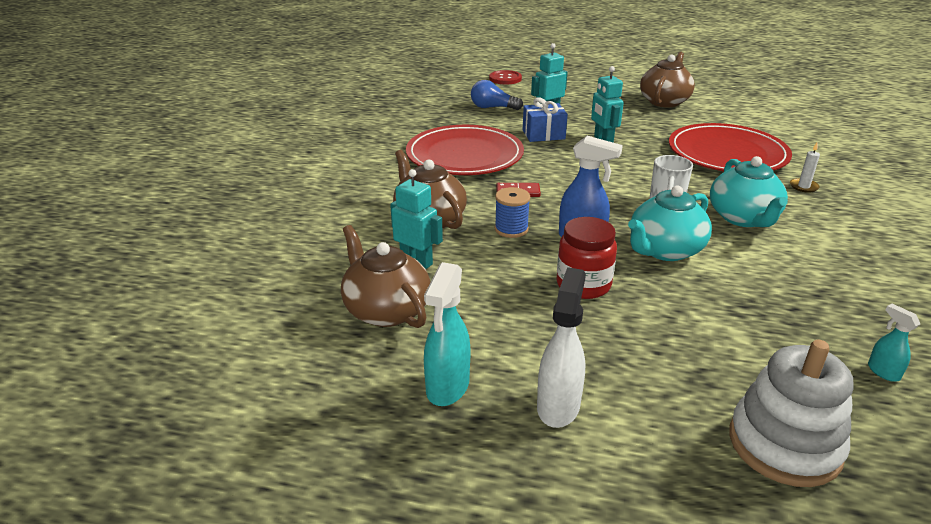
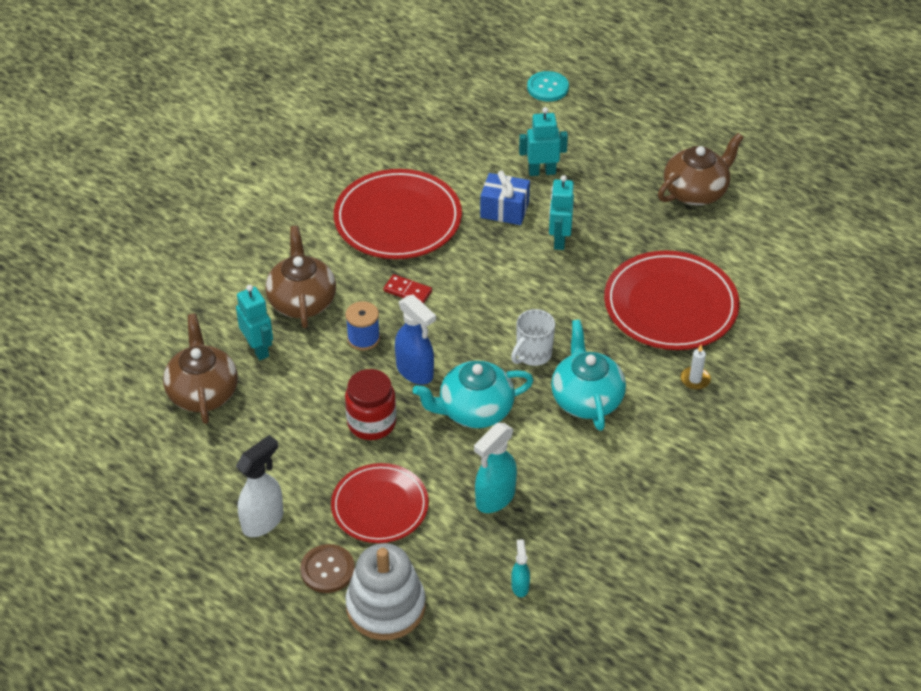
camera: 25 degrees right, 15 degrees up
turquoise spray bottle [424,262,470,406] -> turquoise spray bottle moved to [474,423,517,513]
blue light bulb [471,80,523,110] -> none
red button [489,70,522,85] -> turquoise button [527,71,569,102]
turquoise teapot [710,156,788,227] -> turquoise teapot turned 150 degrees clockwise [551,320,626,431]
none -> brown button [300,544,355,593]
none -> red plate [331,463,429,543]

